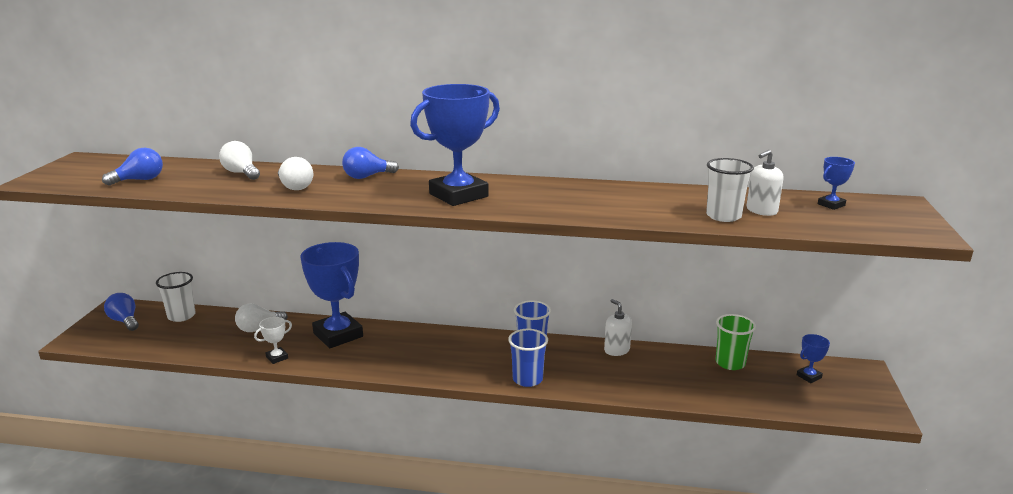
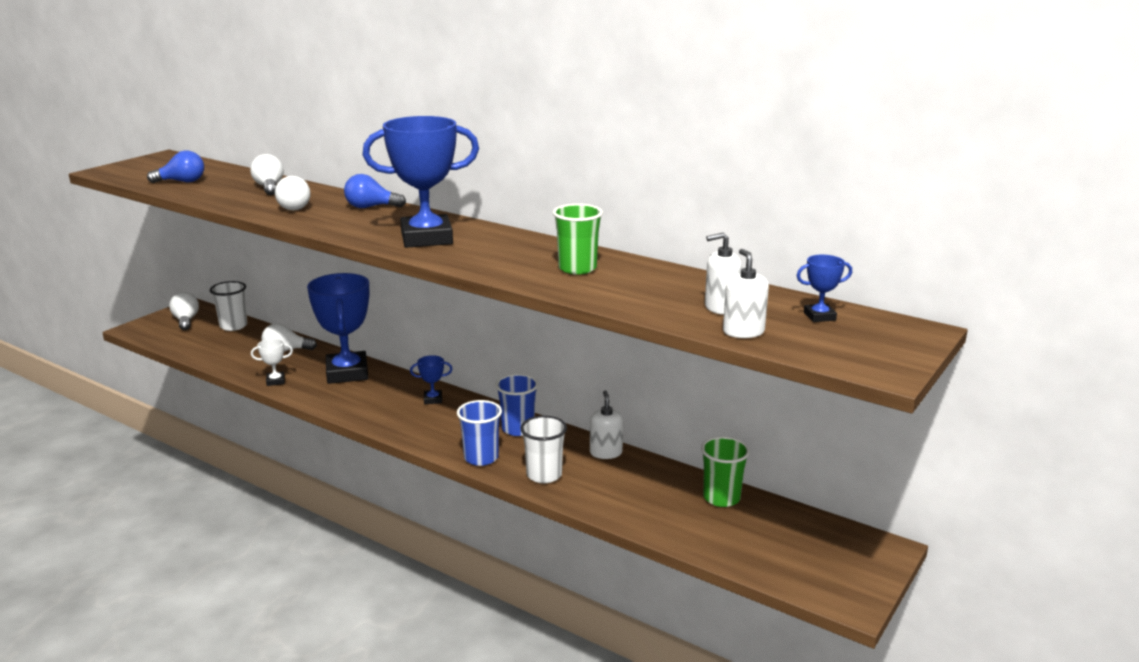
camera: 25 degrees right, 0 degrees up
blue light bulb [104,293,139,331] -> white light bulb [169,292,199,330]
white cup [706,158,754,222] -> white cup moved to [520,416,567,483]
blue trophy [797,334,830,383] -> blue trophy moved to [410,355,453,404]
none -> green cup [553,204,603,274]
none -> white soap dispenser [723,249,769,338]

